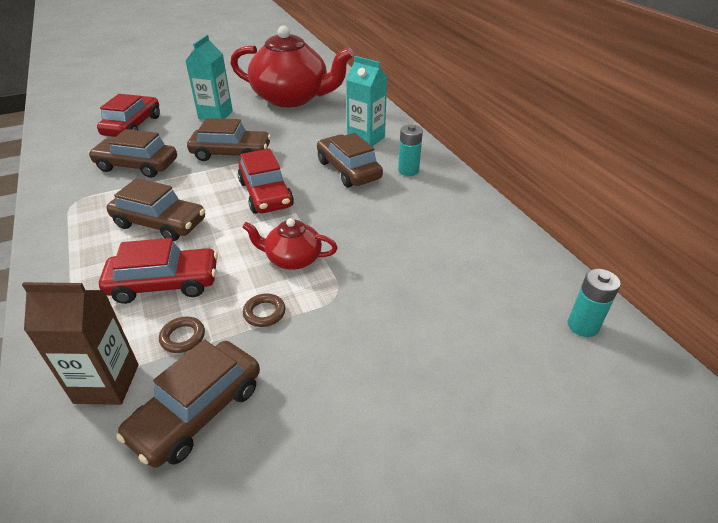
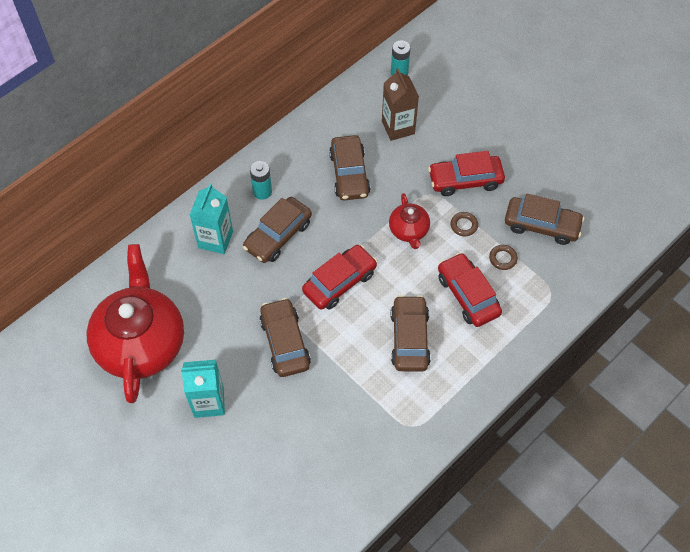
camera: 110 degrees left, 20 degrees up
brown carton [22,282,139,405] -> brown carton moved to [382,68,419,141]
brown car [88,129,177,178] -> brown car moved to [329,135,371,200]
red car [97,94,160,137] -> red car moved to [428,151,505,196]

